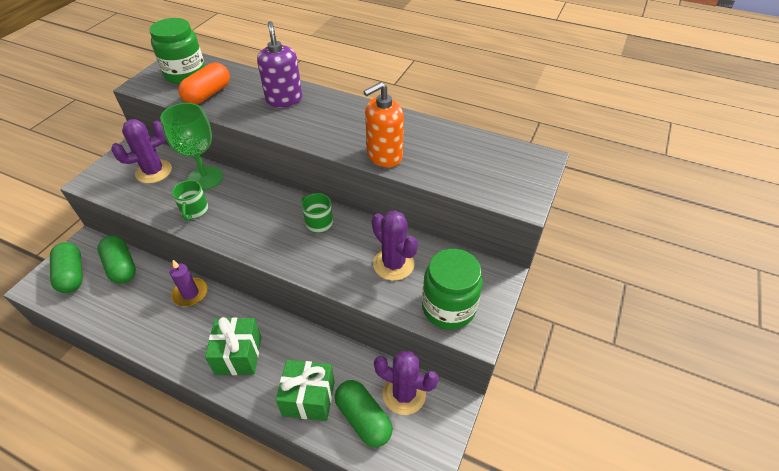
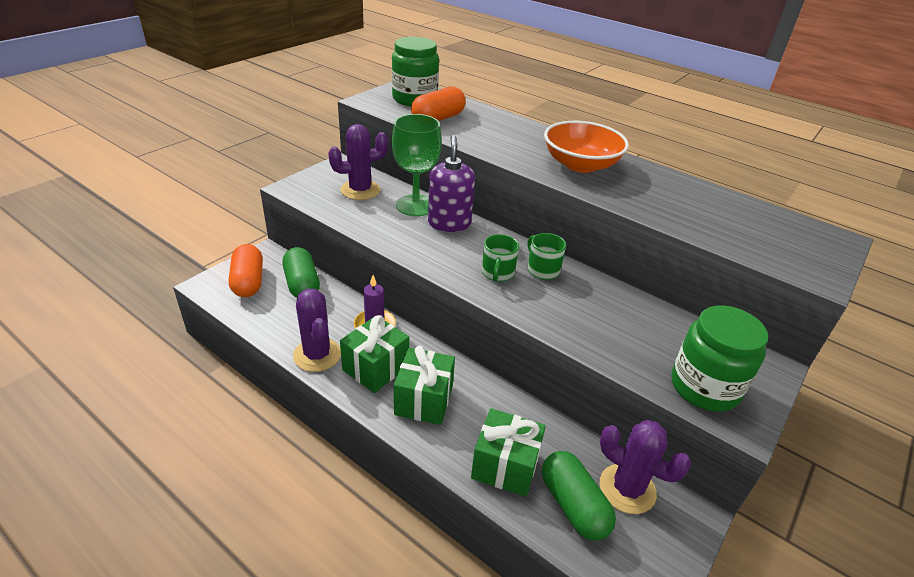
camera: 10 degrees right, 10 degrees down
green capsule [50,242,83,293] -> orange capsule [229,244,263,297]
green mug [172,180,208,221] -> green mug moved to [482,234,519,282]
purple soap dispenser [257,21,302,107] -> purple soap dispenser moved to [428,135,475,232]
orange soap dispenser [363,82,404,167] -> none
purple cactus [372,210,418,281] -> purple cactus moved to [293,289,341,372]
none -> green gift [340,315,409,393]
none -> orange bowl [544,121,629,173]

